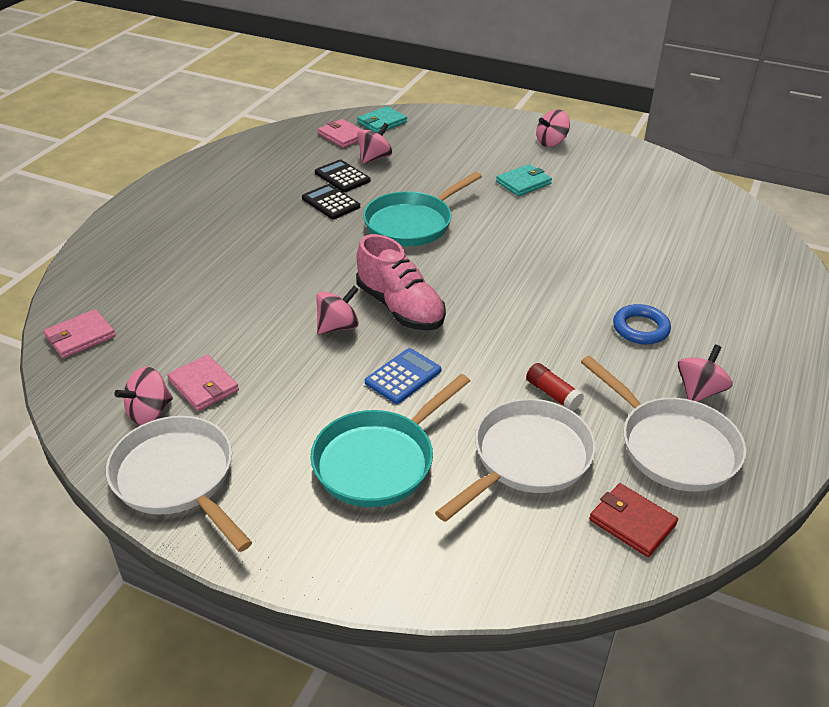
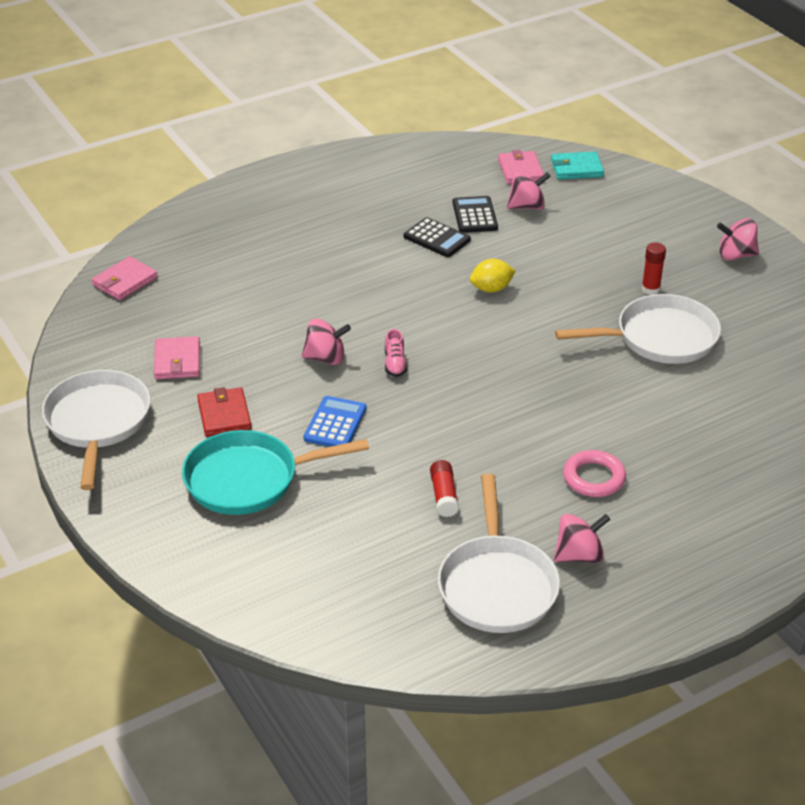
camera: 35 degrees right, 0 degrees up
pink wallet [44,309,116,359] -> pink wallet turned 45 degrees counterclockwise [92,256,158,300]
pink spinning top [114,367,173,425] -> none
black calculator [302,184,360,219] -> black calculator turned 135 degrees clockwise [404,217,471,257]
pink shoe [356,234,446,331] -> pink shoe [385,329,407,377], size x0.43
turquoise pan [363,172,482,247] -> yellow lemon [470,259,515,293]
blue calculator [365,348,441,404] -> blue calculator turned 60 degrees counterclockwise [304,396,367,447]
white pan [435,399,596,522] -> white pan moved to [555,294,721,364]
turquoise wallet [496,164,552,196] -> red glue stick [641,243,666,295]
red wallet [589,483,678,557] -> red wallet moved to [197,387,252,437]
blue ring [613,304,671,344] -> pink ring [563,450,626,497]

